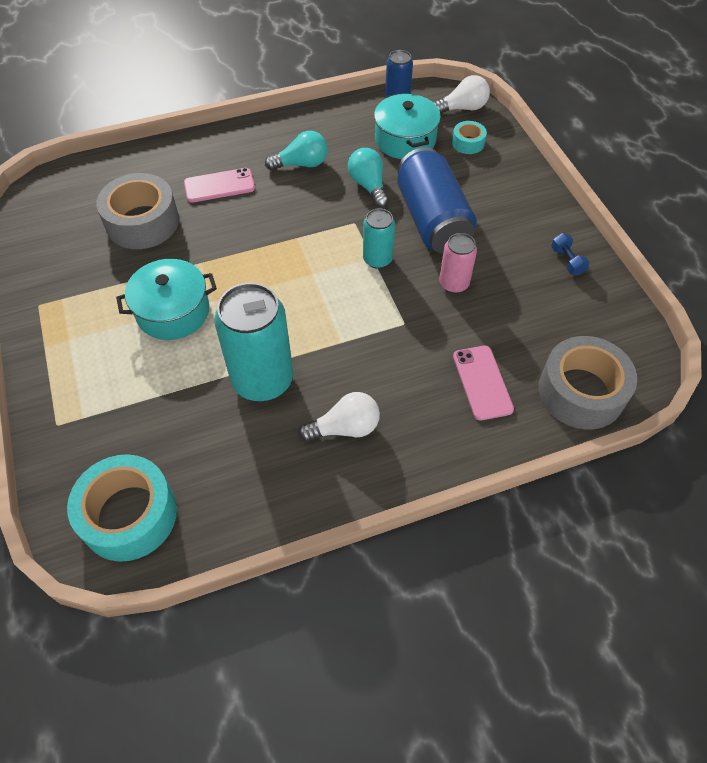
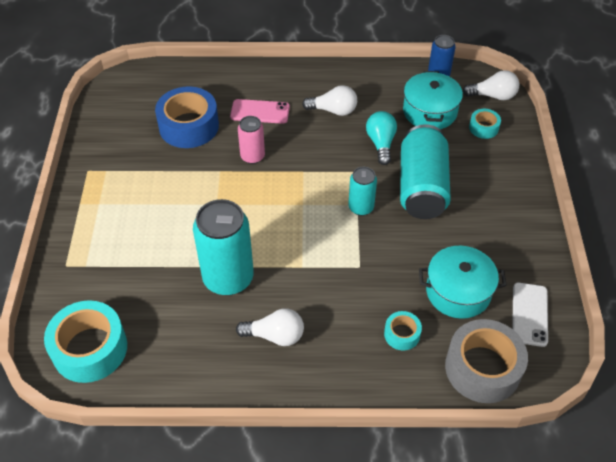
camera: 20 degrees right, 5 degrees down
grey tape [96,173,179,249] -> blue tape [155,87,219,148]
turquoise pot [116,259,217,340] -> turquoise pot moved to [419,246,507,319]
turquoise light bulb [265,131,328,171] -> white light bulb [302,85,357,116]
blue can [397,147,477,253] -> turquoise can [400,124,451,219]
pink can [439,233,477,293] -> pink can moved to [238,116,265,164]
pink phone [453,346,514,420] -> turquoise tape [384,311,422,351]
blue dumbbell [551,233,589,275] -> none
none -> white phone [512,283,548,347]

